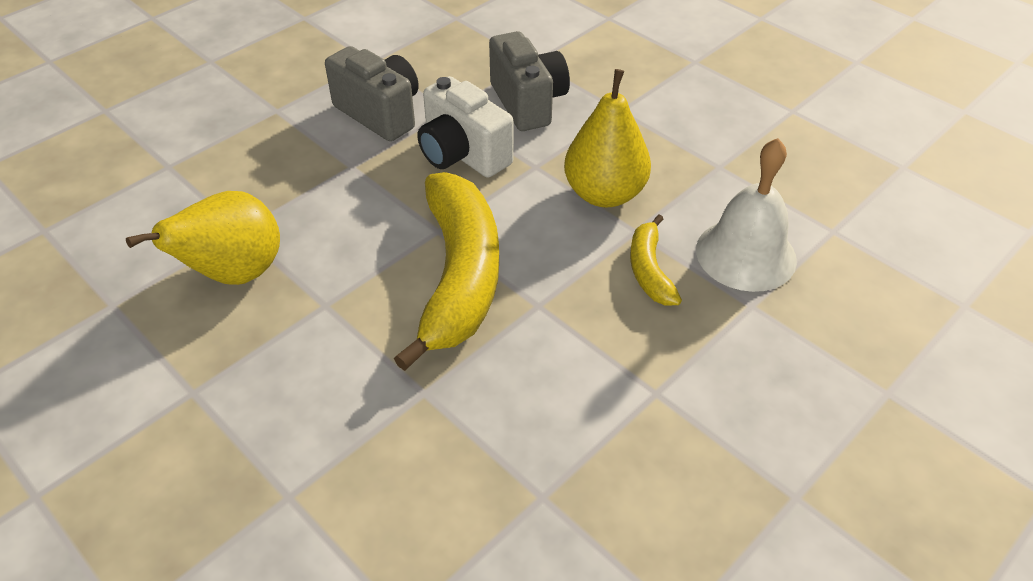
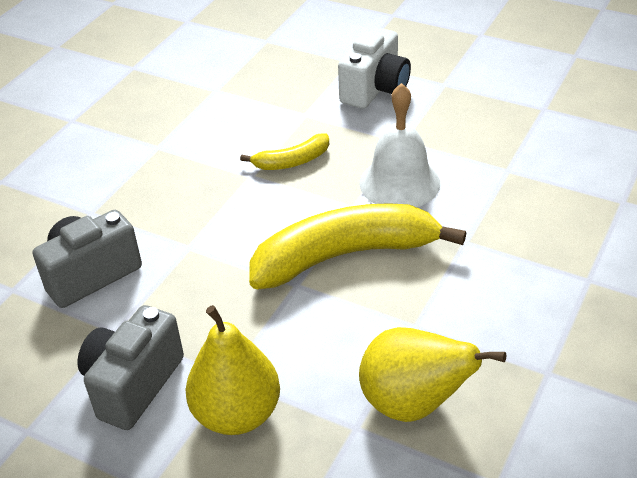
camera: 105 degrees left, 5 degrees down
white camera [417,76,513,178] -> white camera moved to [338,27,411,109]
yellow pear [564,69,651,207] -> yellow pear moved to [186,305,280,435]
white bell [696,138,797,292] -> white bell moved to [360,83,440,207]

